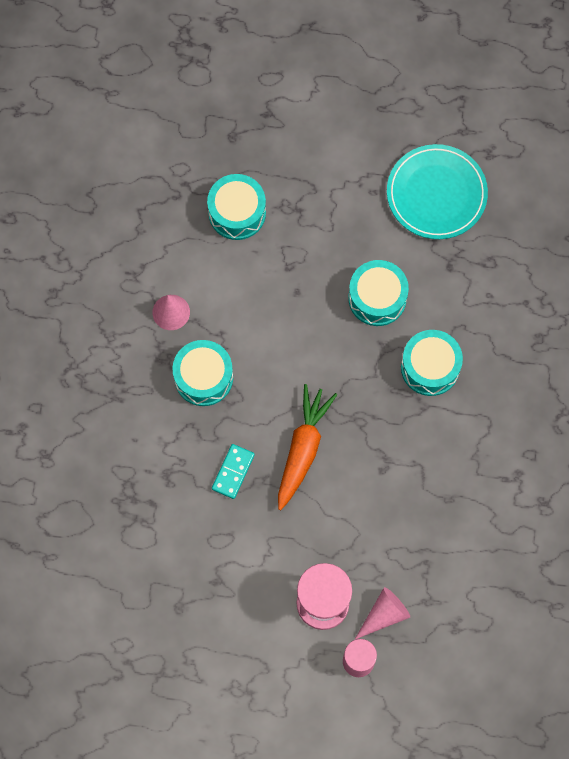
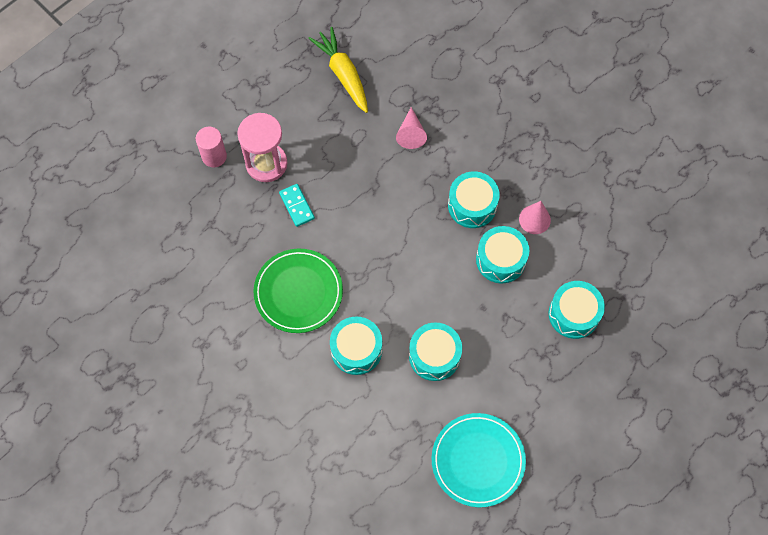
camera: 130 degrees right, 5 degrees down
turquoise domino [212,444,255,499] -> turquoise domino moved to [279,184,315,227]
orange carrot [278,384,337,510] -> none
pink cone [355,587,410,639] -> pink cone moved to [396,107,427,149]
none -> green plate [253,249,343,333]
none -> yellow carrot [308,27,368,113]
none -> turquoise drum [476,226,529,284]

